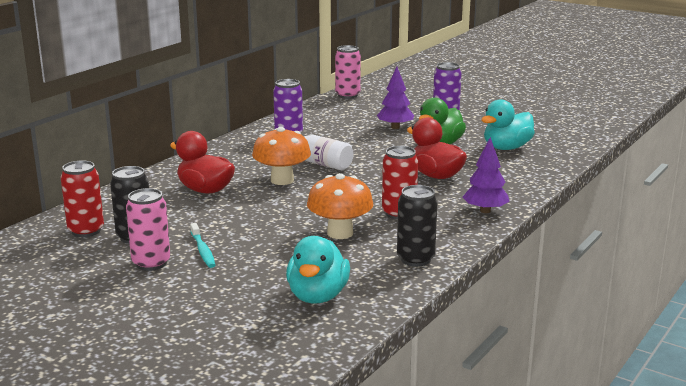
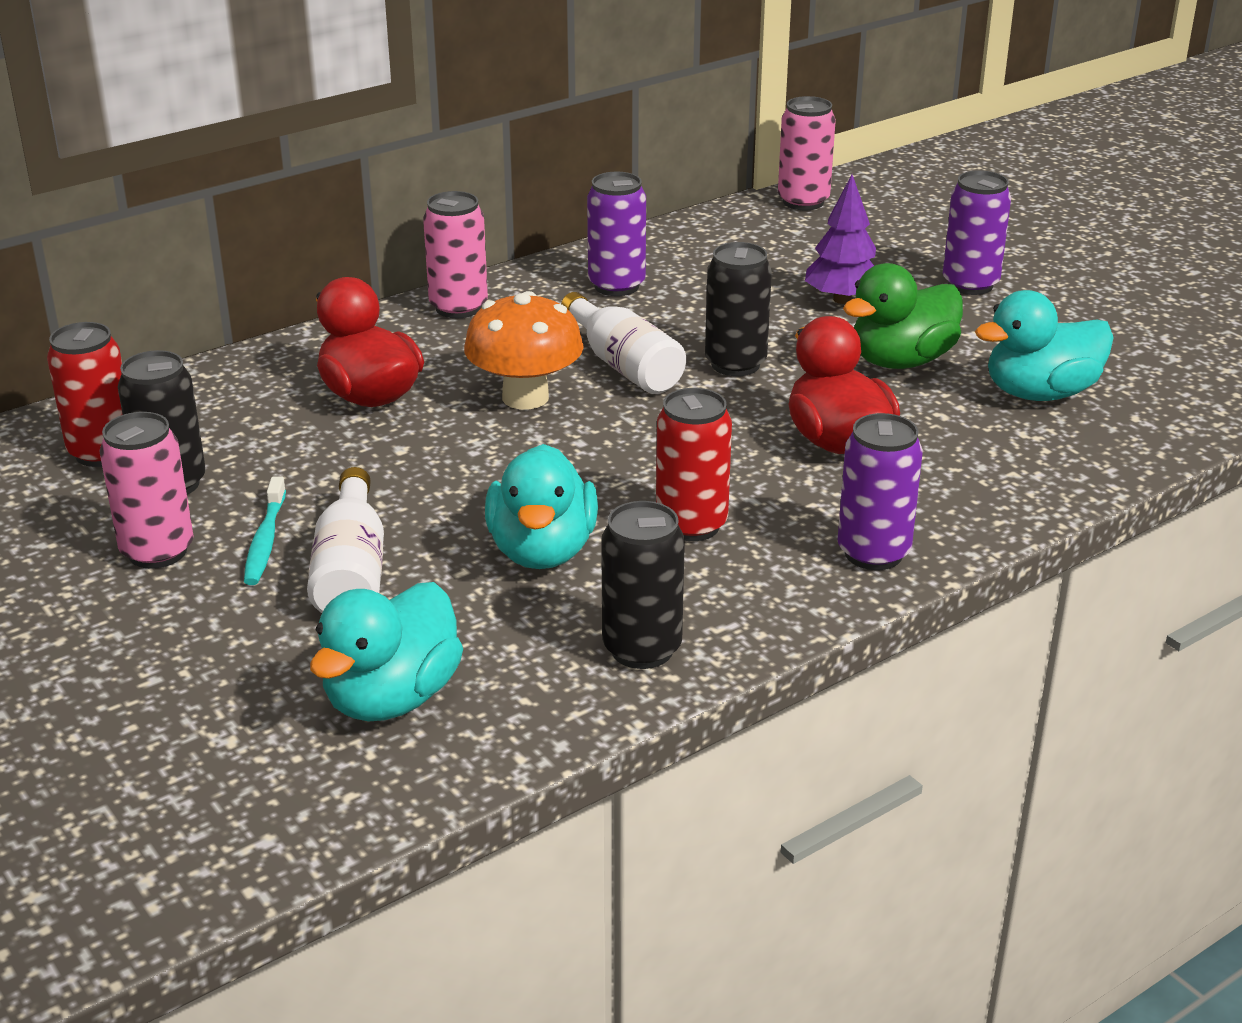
camera: 20 degrees right, 10 degrees up
orange mushroom [307,173,373,239] -> turquoise duck [485,444,598,569]
purple tree [462,137,510,213] -> purple can [837,413,923,570]
none -> white bottle [307,467,384,613]
none -> pink can [423,191,488,318]
none -> black can [705,242,772,376]

